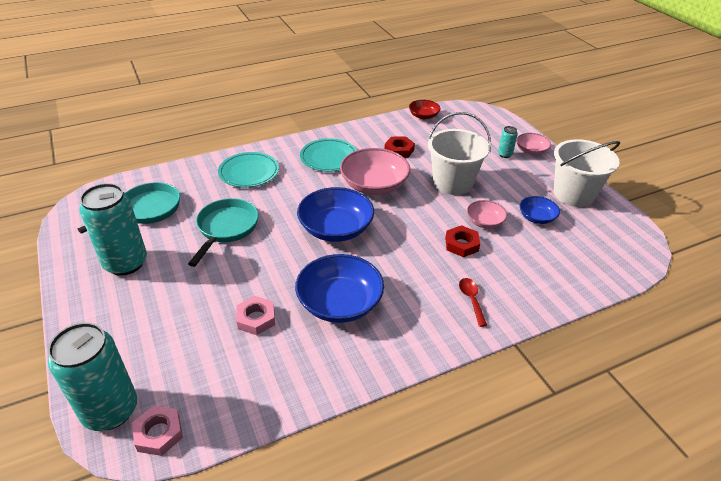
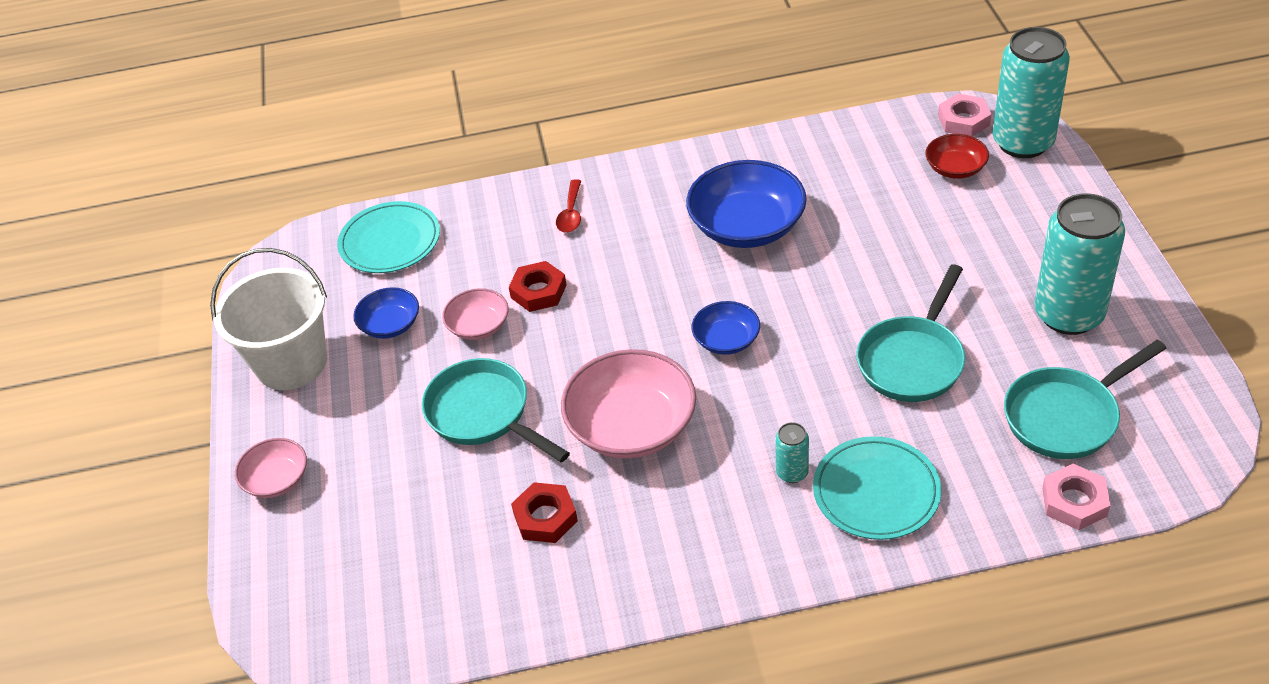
camera: 160 degrees left, 5 degrees up
pink nut [236,296,275,335] -> pink nut moved to [1042,464,1111,530]
blue bowl [297,187,374,242] -> blue bowl [692,301,760,355], size x0.54
turquoise plate [300,138,357,172] -> turquoise plate moved to [337,201,440,273]
red bowl [409,100,440,119] -> red bowl moved to [926,134,989,179]
white bucket [428,112,491,195] -> turquoise pan [422,358,570,462]
turquoise can [498,126,518,158] -> turquoise can moved to [775,422,809,483]

